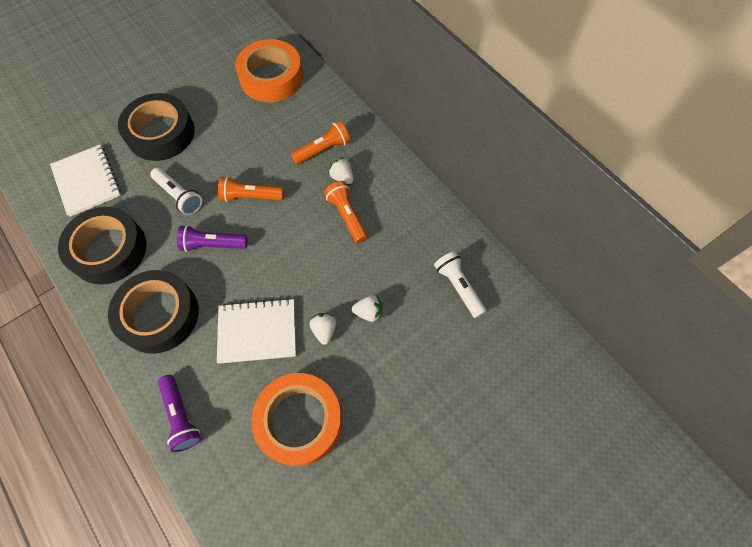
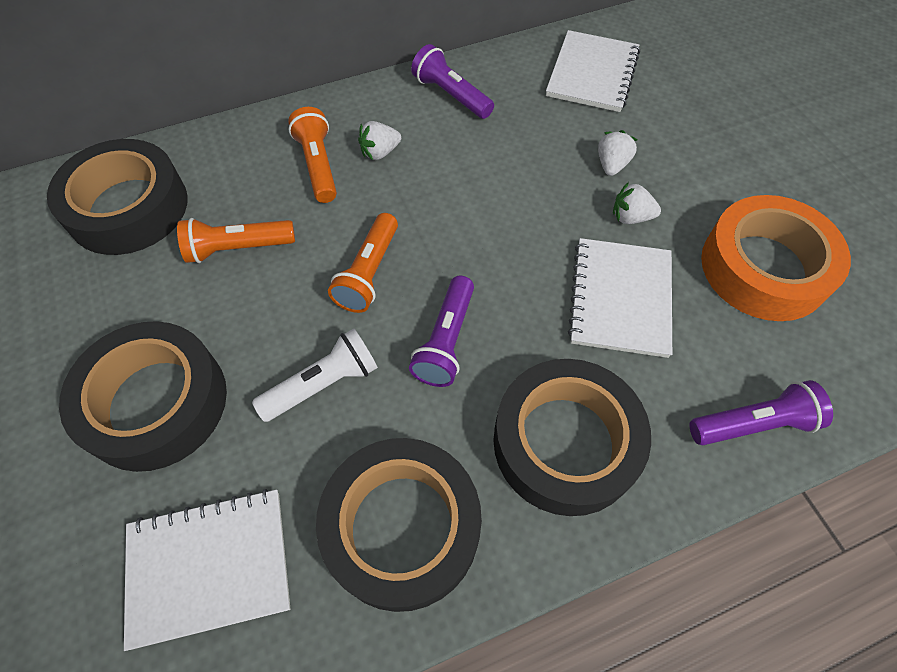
camera: 75 degrees left, 5 degrees down
orange tape [235,39,303,102] -> black tape [47,139,188,255]
orange flashlight [324,181,367,243] -> orange flashlight moved to [177,218,295,263]
white flashlight [434,251,486,318] -> white notebook [546,30,640,112]
none -> purple flashlight [411,44,494,119]

